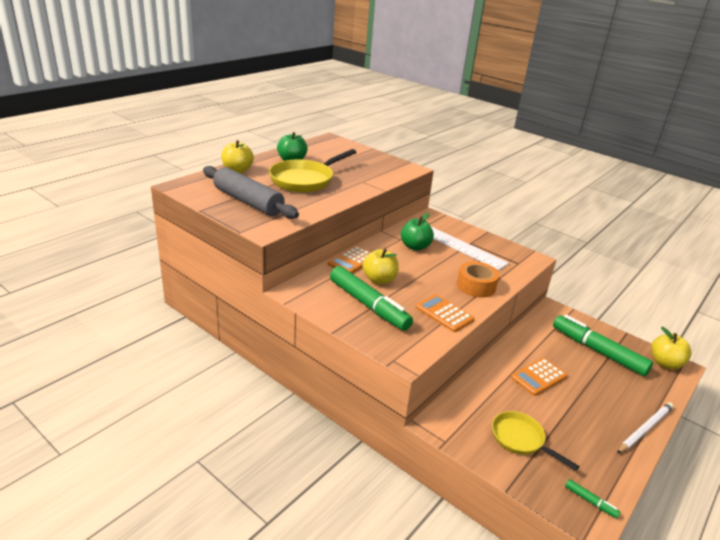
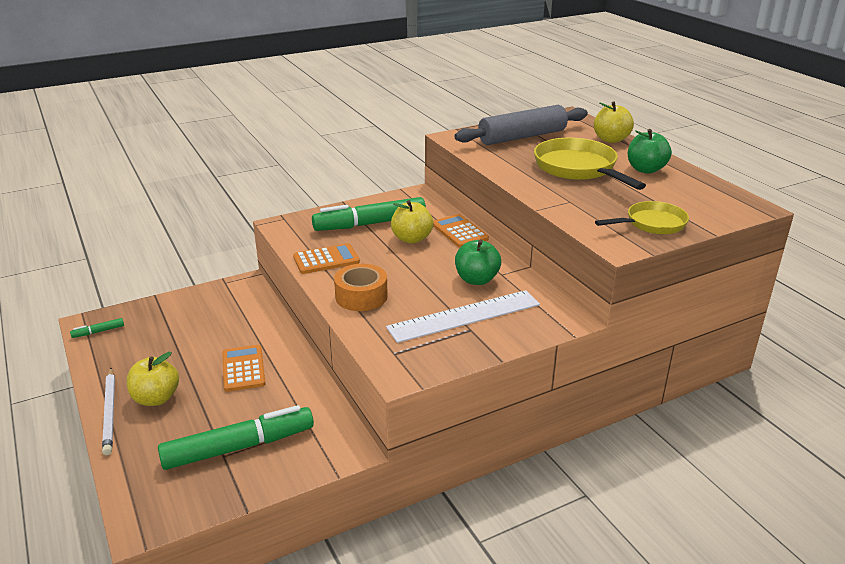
camera: 115 degrees right, 0 degrees up
yellow pan [492,411,580,471] -> yellow pan moved to [595,201,689,234]
yellow apple [651,326,692,370] -> yellow apple moved to [127,352,179,406]

